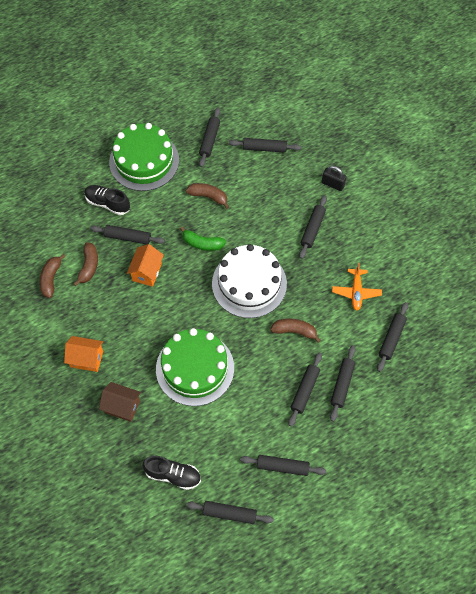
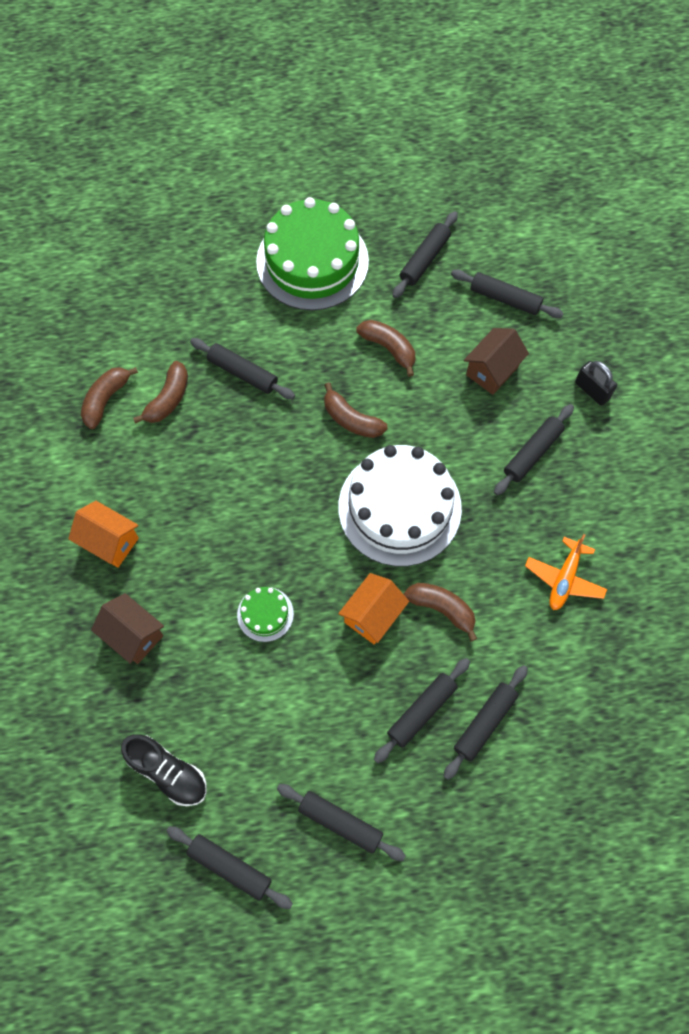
camera: 20 degrees right, 5 degrees up
black shoe [84,185,130,215] -> none
orange house [127,244,164,287] -> orange house moved to [338,573,409,644]
green cake [156,328,234,406] -> green cake [237,587,294,642], size x0.44
green banana [180,226,226,251] -> brown banana [324,382,387,438]
black rolling pin [377,302,408,372] -> none
none -> brown house [464,328,529,395]

